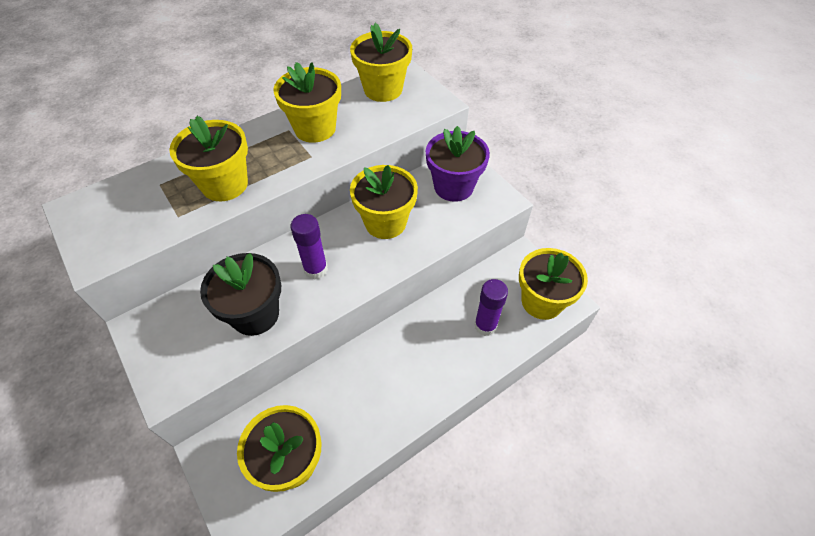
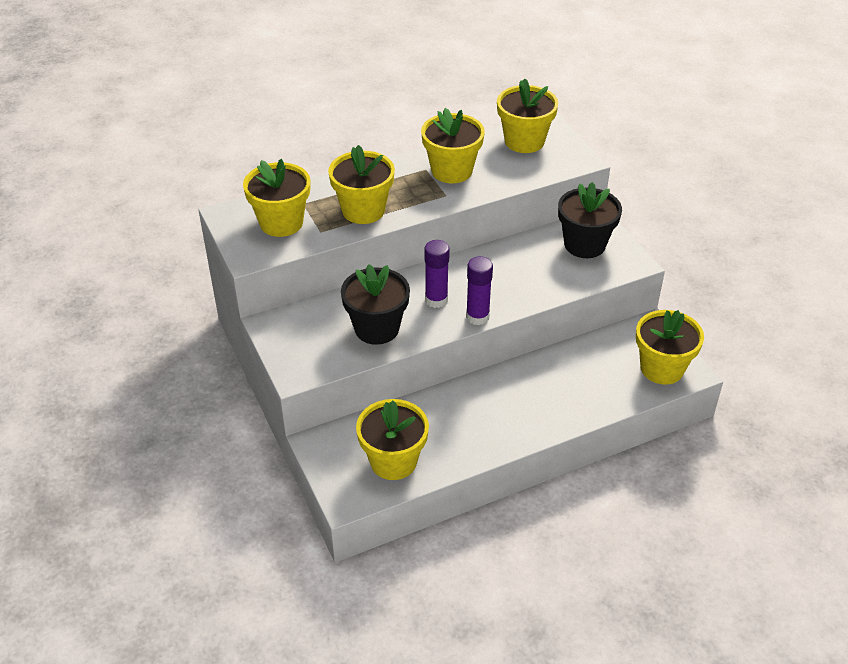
camera: 10 degrees right, 10 degrees down
yellow flower pot [350,165,418,239] -> yellow flower pot moved to [243,159,310,237]
purple flower pot [426,126,490,202] -> black flower pot [558,182,622,258]
purple glue stick [474,279,508,336] -> purple glue stick moved to [466,256,493,325]

